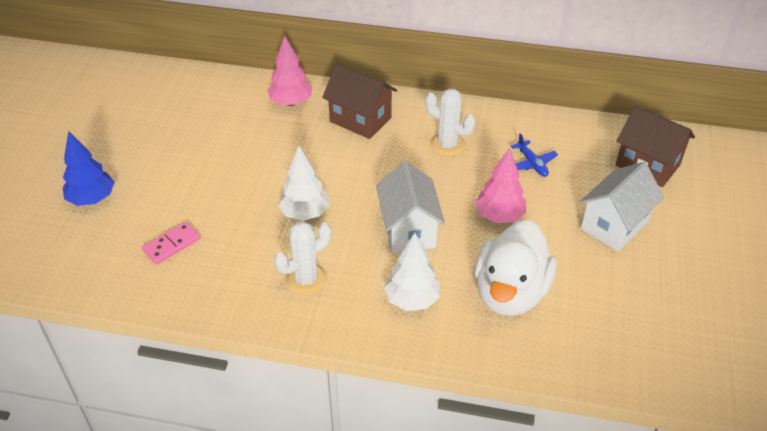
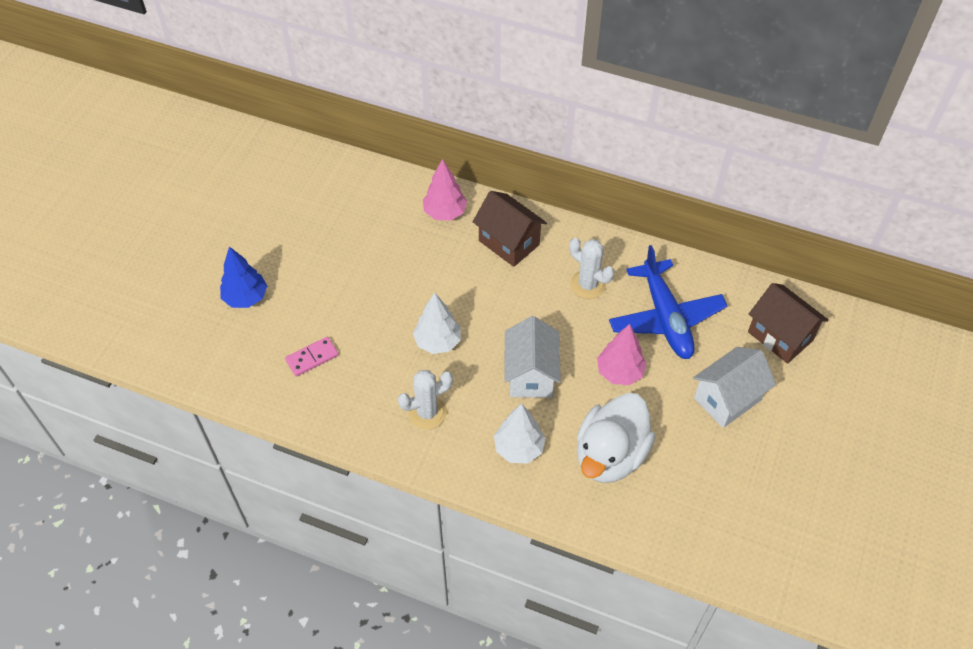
camera: 10 degrees right, 10 degrees up
blue plane [511,133,558,177] -> blue plane [609,245,727,359], size x2.27

